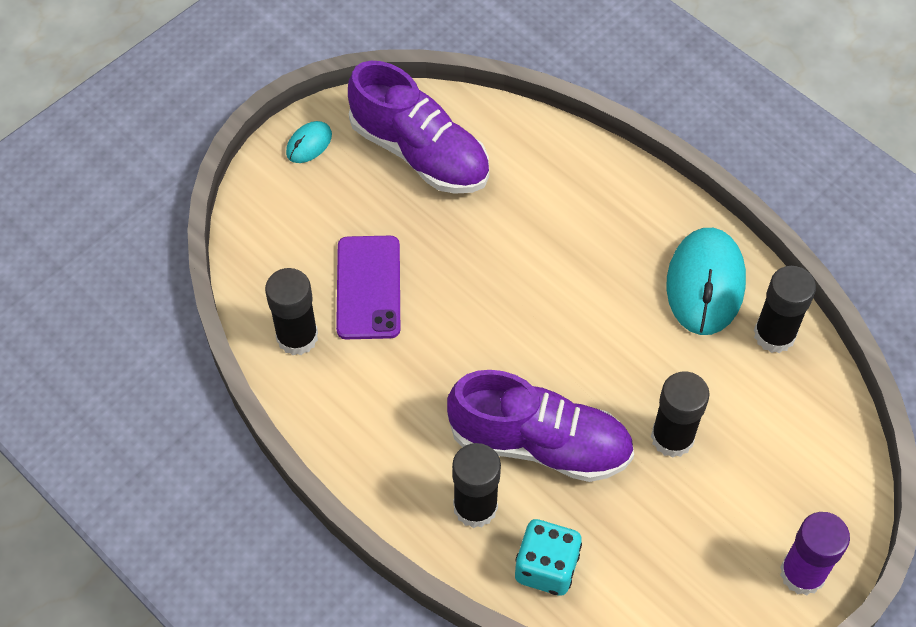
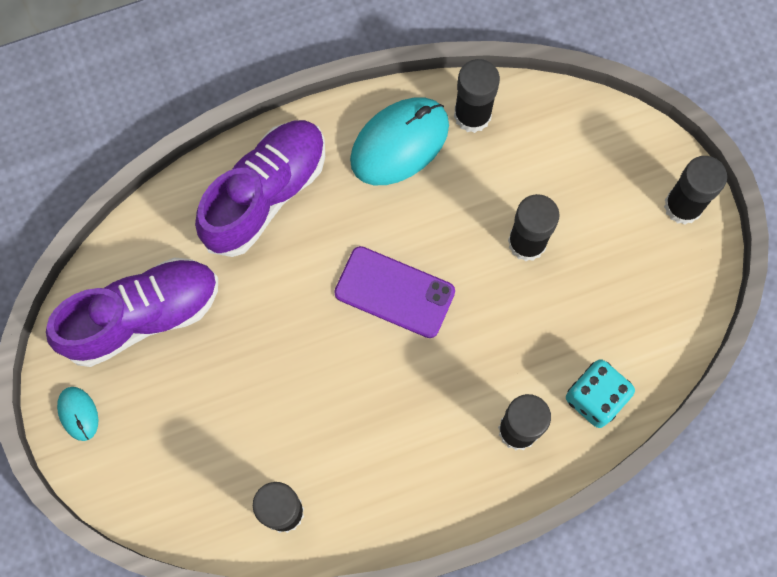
camera: 65 degrees left, 15 degrees up
purple phone [336,236,400,339] -> purple phone moved to [334,246,455,338]
purple shoe [447,370,634,482] -> purple shoe moved to [195,120,325,257]
turquoise mouse [666,228,746,335] -> turquoise mouse turned 75 degrees counterclockwise [350,98,449,185]
purple glue stick [780,512,850,596] -> black glue stick [664,156,727,225]

